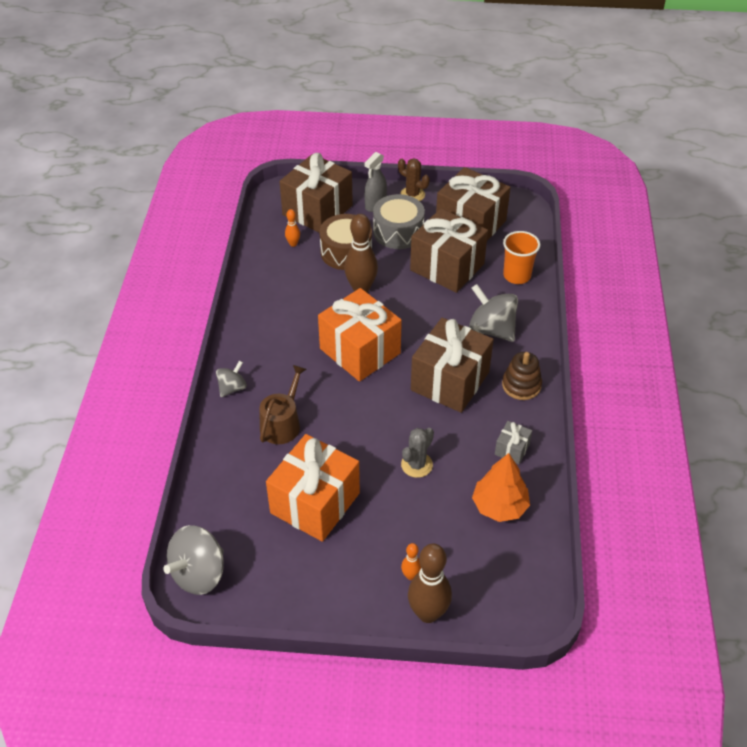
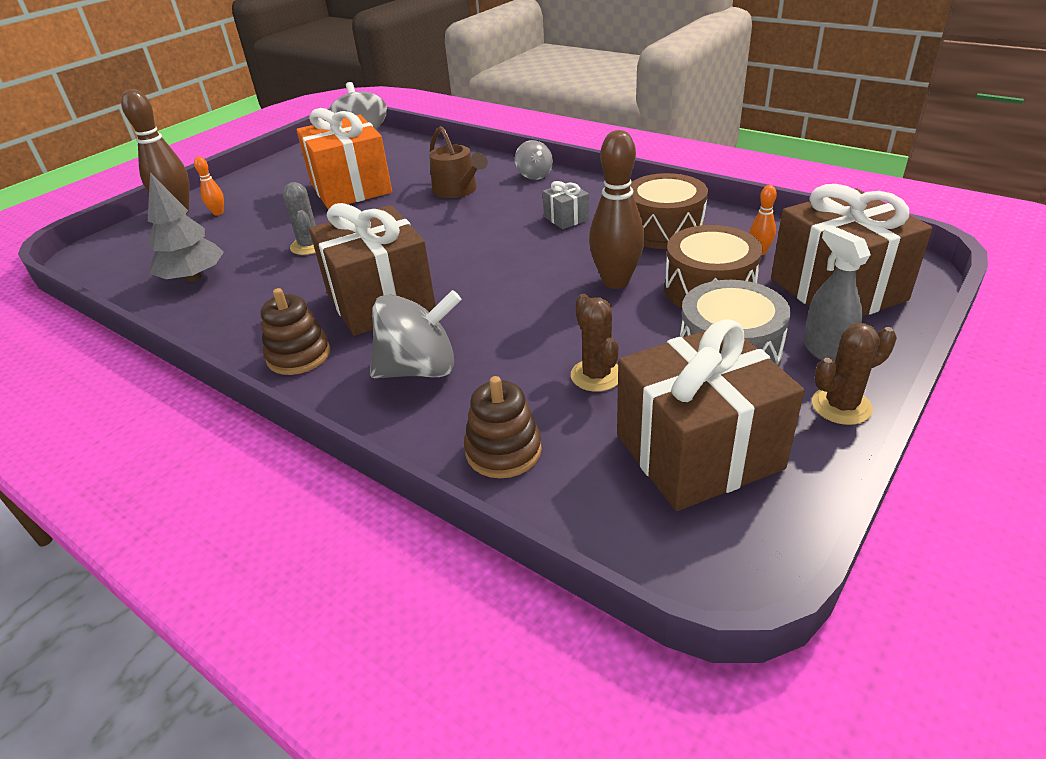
camera: 125 degrees right, 10 degrees down
orange gift [318,288,402,382] -> none
brown gift [410,208,488,293] -> brown cactus [571,294,619,392]
orange tree [472,453,530,522] -> grey tree [148,173,224,282]
grey gift [495,421,532,464] -> grey gift moved to [543,181,589,229]
orange cup [503,231,540,284] -> brown stacking toy [464,376,542,478]
none -> brown drum [630,173,708,249]

